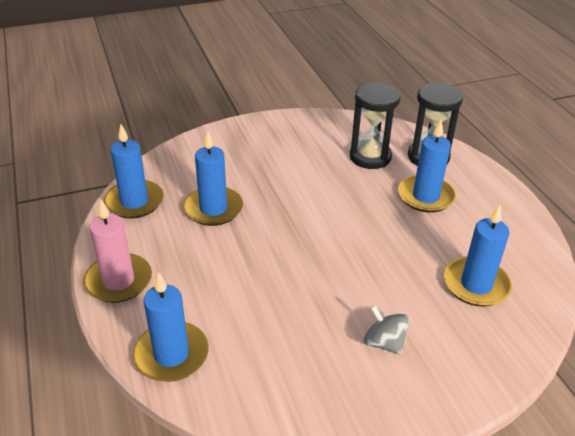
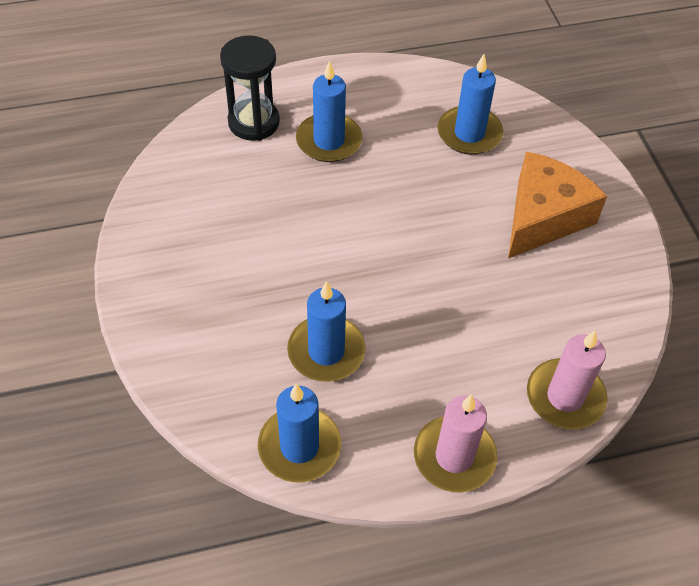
camera: 85 degrees left, 15 degrees up
blue candle [133,272,209,382] -> pink candle [527,330,607,429]
black hourglass [350,83,401,169] -> none
grey spinning top [364,305,410,355] -> orange cheese [508,151,607,259]

